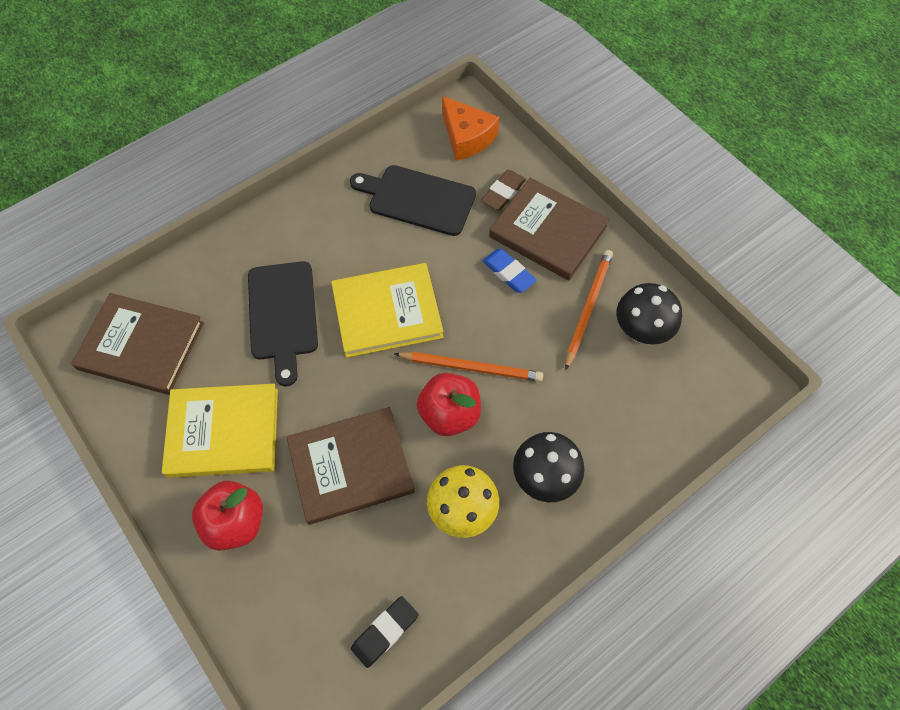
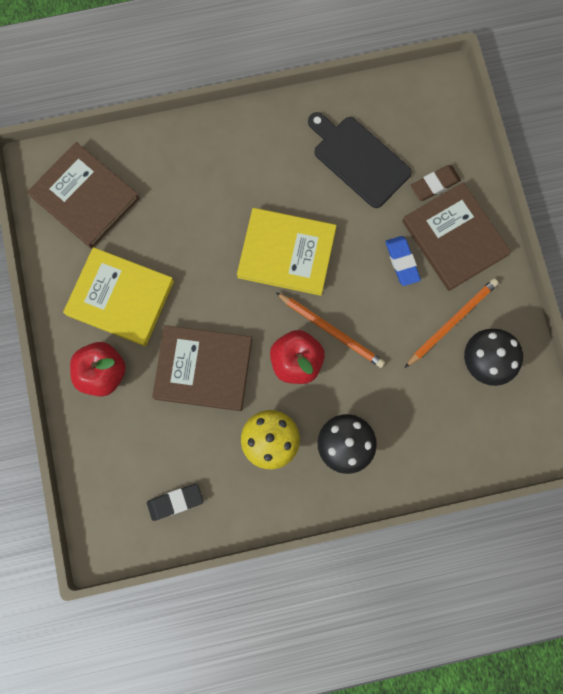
camera: 25 degrees right, 15 degrees up
black cutting board [248,261,318,386] -> none
orange cheese [442,96,499,161] -> none

